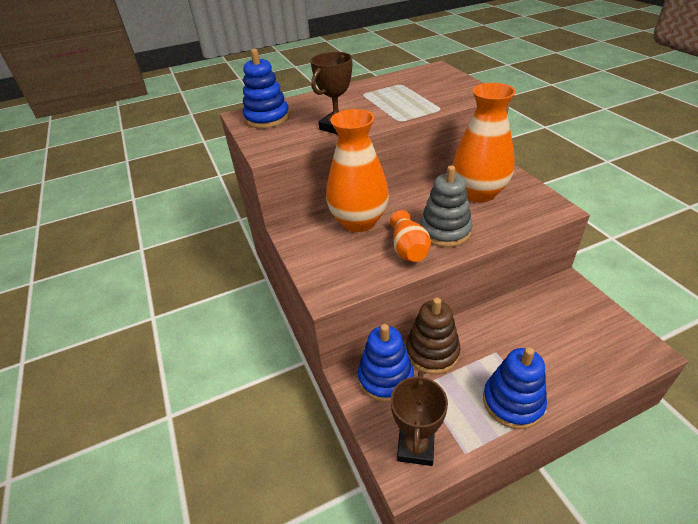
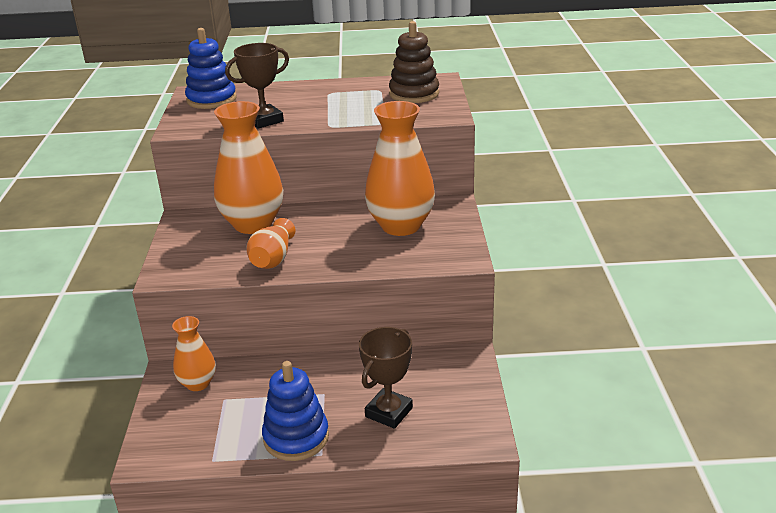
camera: 20 degrees right, 10 degrees down
blue stacking toy [358,324,414,402] -> orange vase [172,316,216,391]
brown trophy [391,371,448,466] -> brown trophy moved to [359,327,413,429]
brown stacking toy [406,298,461,374] -> brown stacking toy moved to [389,21,439,103]
grey stacking toy [420,165,472,247] -> none

